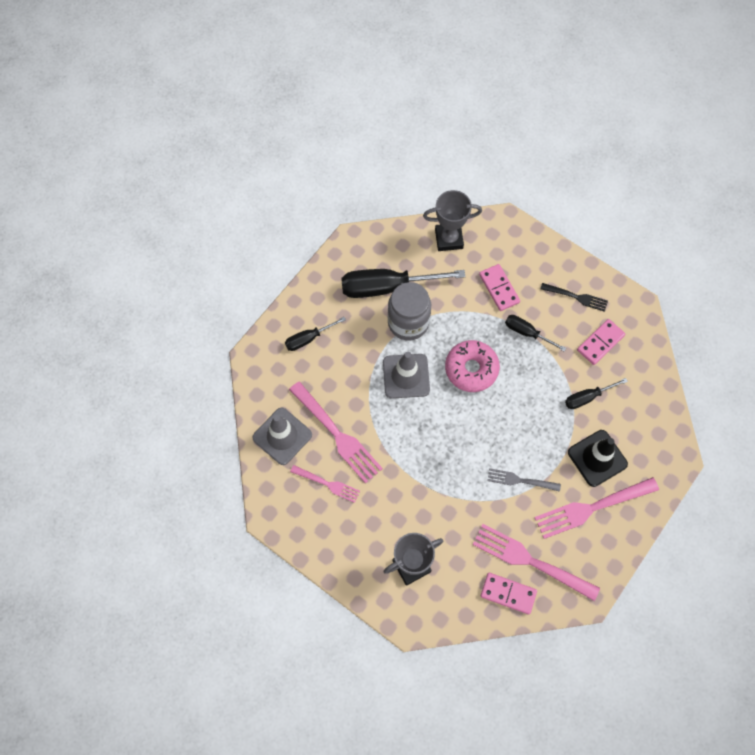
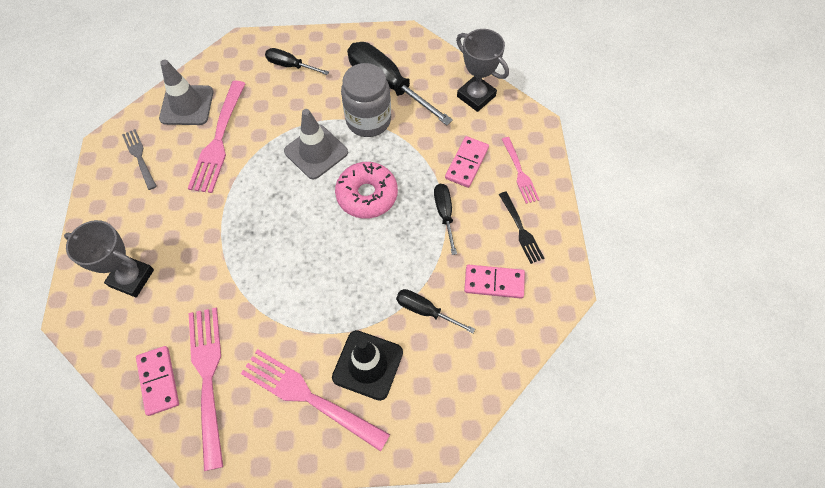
camera: 50 degrees right, 5 degrees down
pink fork [290,465,360,503] -> pink fork moved to [502,137,540,204]
grey fork [487,468,561,492] -> grey fork moved to [122,129,157,190]

